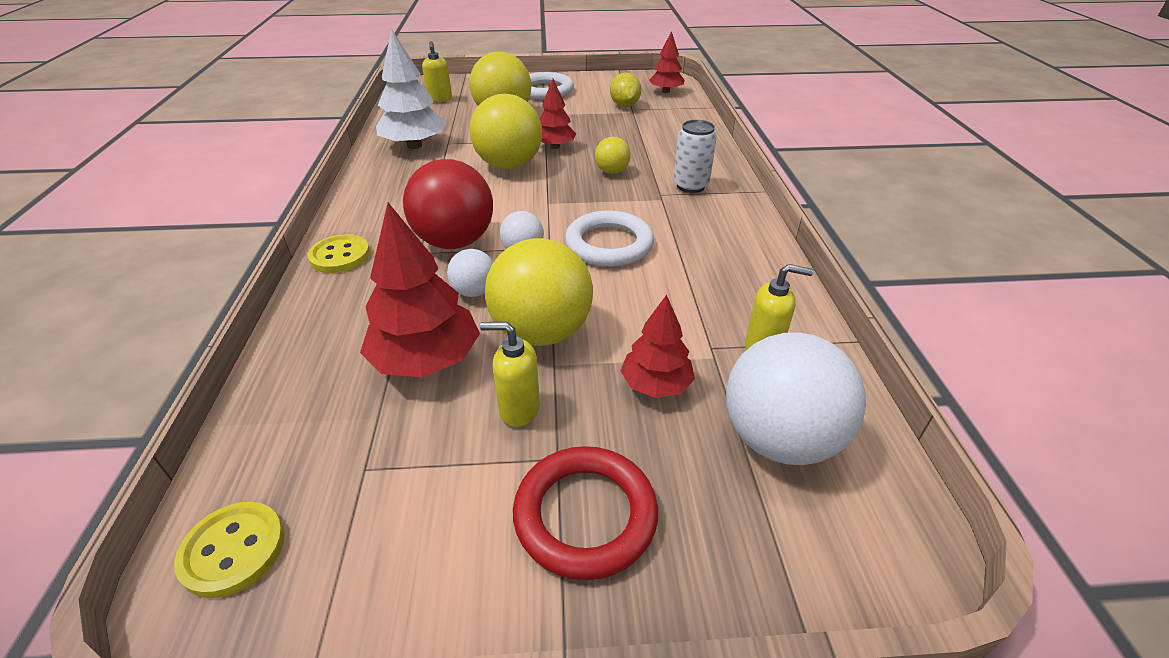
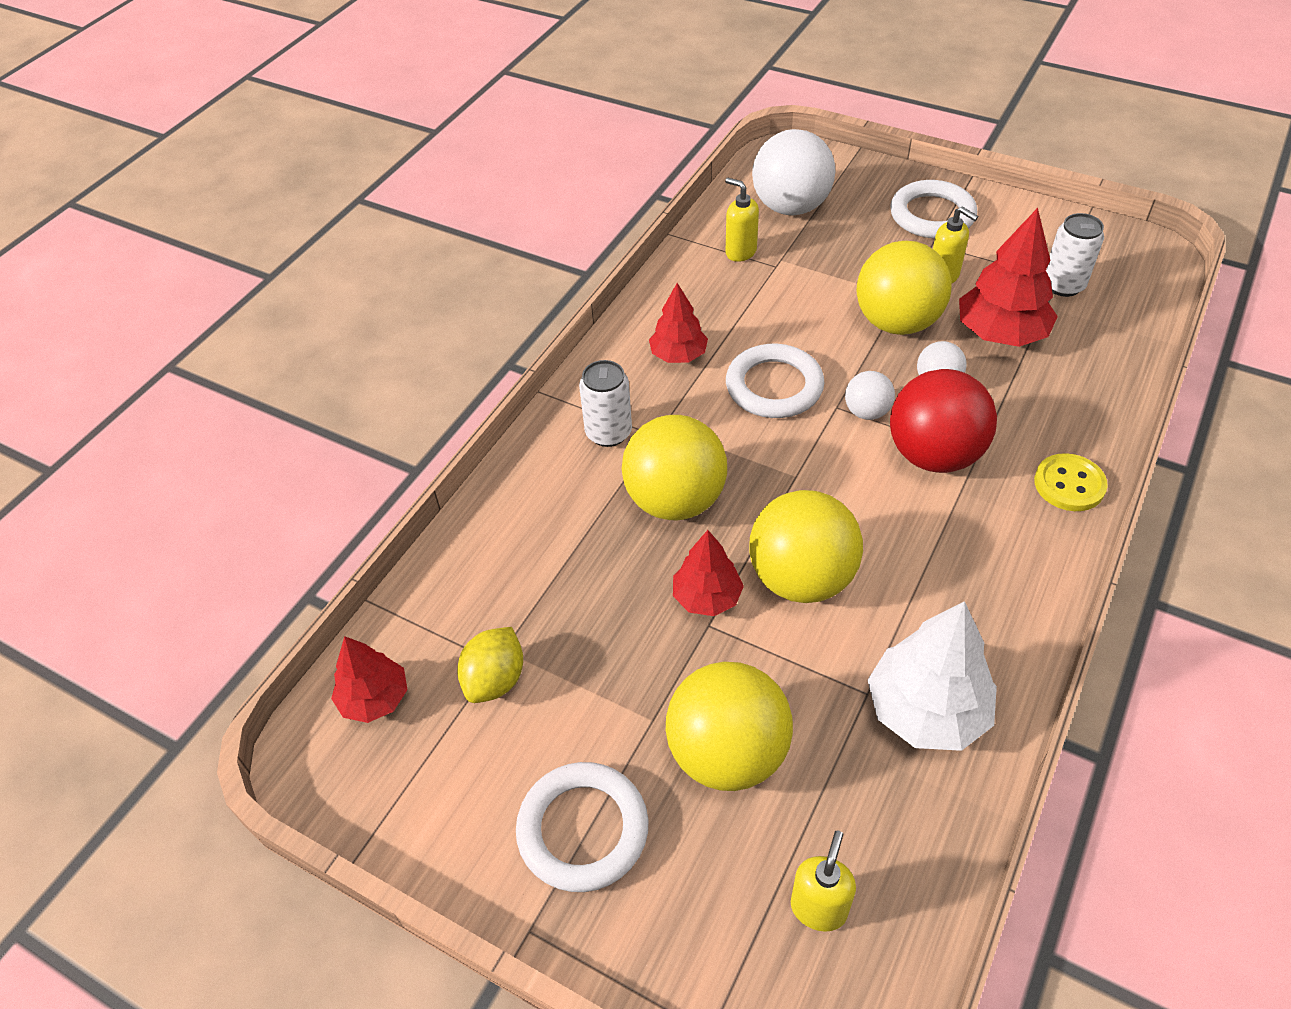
camera: 145 degrees left, 10 degrees up
yellow button [174,502,285,598] -> none
red ring [513,446,658,580] -> white ring [890,180,977,238]
yellow ball [595,137,631,174] -> yellow ball [622,415,727,521], size x2.00
red tree [620,295,695,398] -> red tree moved to [649,283,708,363]
none -> white can [1046,213,1104,297]

